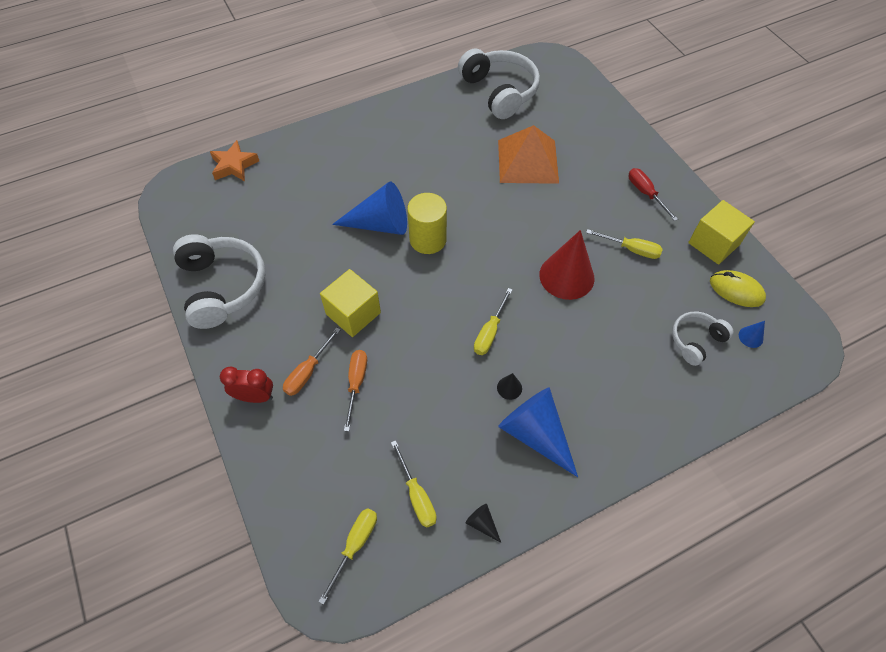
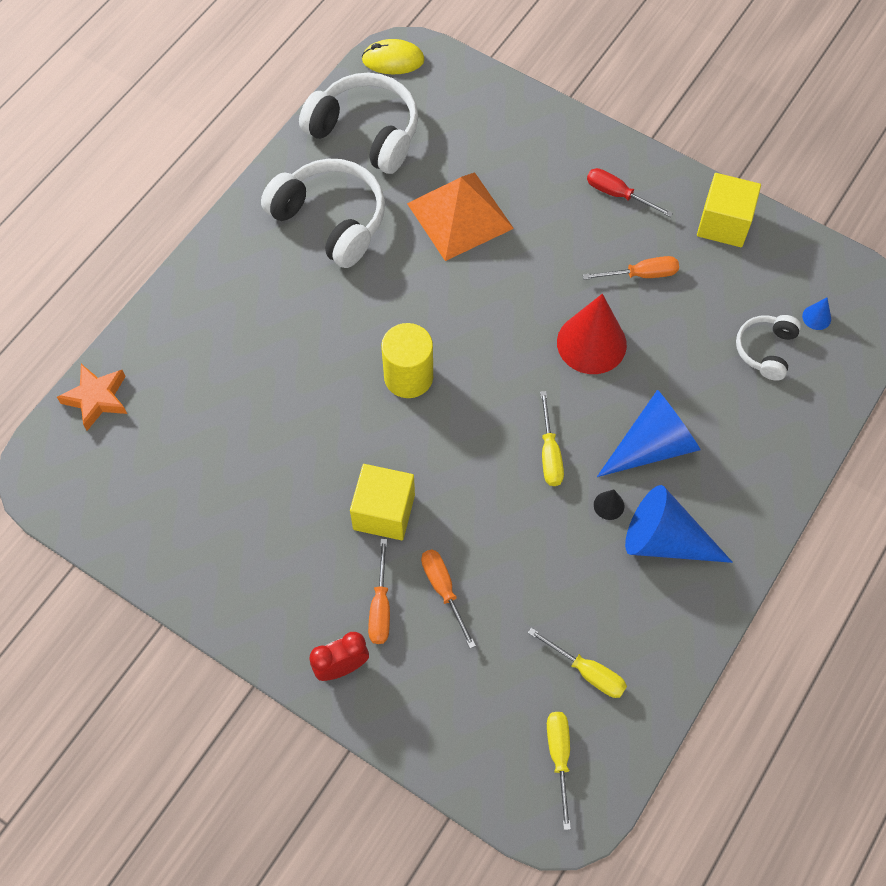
camera: 30 degrees left, 5 degrees up
white headphones [173,234,266,329] -> white headphones moved to [261,159,385,268]
blue cone [332,181,407,235] -> blue cone moved to [597,390,701,477]
black cone [466,504,501,543] -> none
yellow screwdriver [586,229,663,259] -> orange screwdriver [583,256,679,280]
yellow mouse [710,270,766,307] -> yellow mouse moved to [362,39,425,74]

